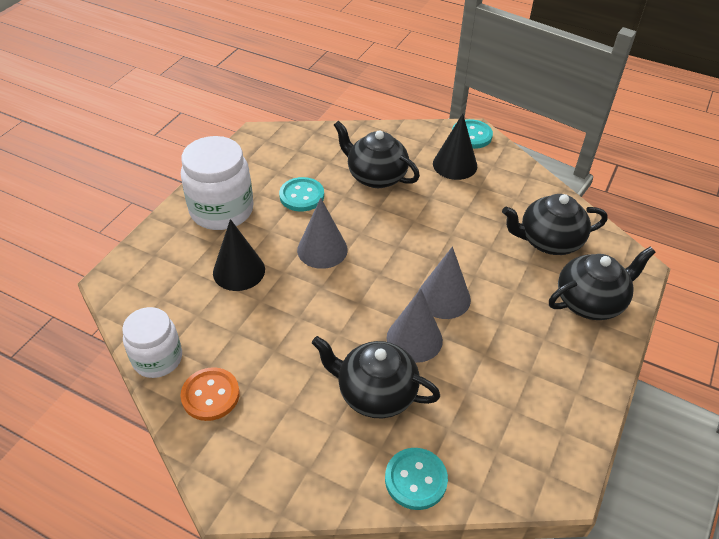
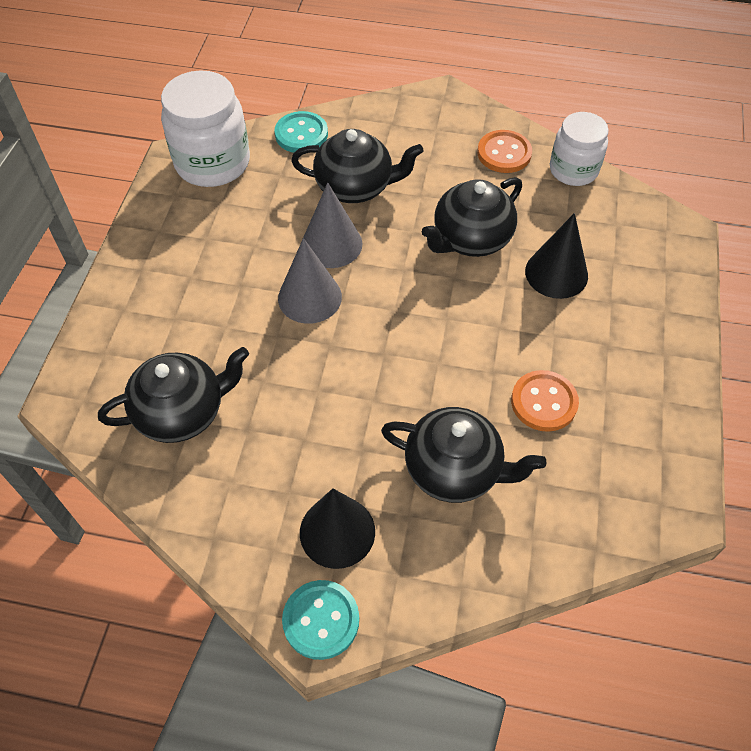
camera: 165 degrees right, 10 degrees up
white jar [181,136,253,230] -> white jar moved to [161,70,250,187]
turquoise button [279,177,324,212] -> orange button [511,370,579,432]
grey cone [297,198,348,269] -> none
black teapot [549,247,656,320] -> black teapot moved to [422,177,522,257]

